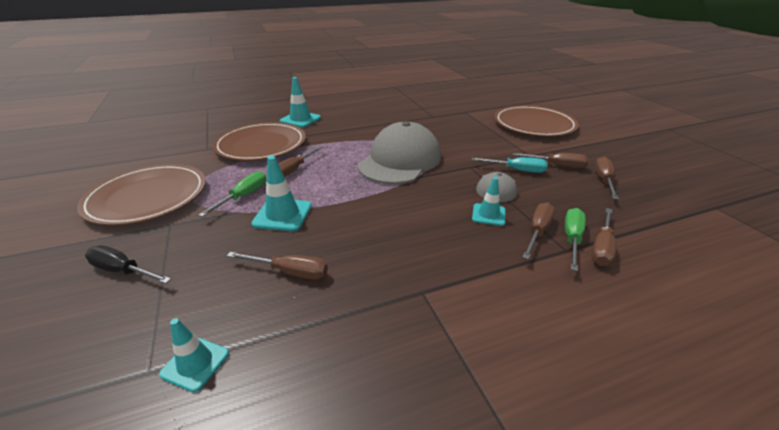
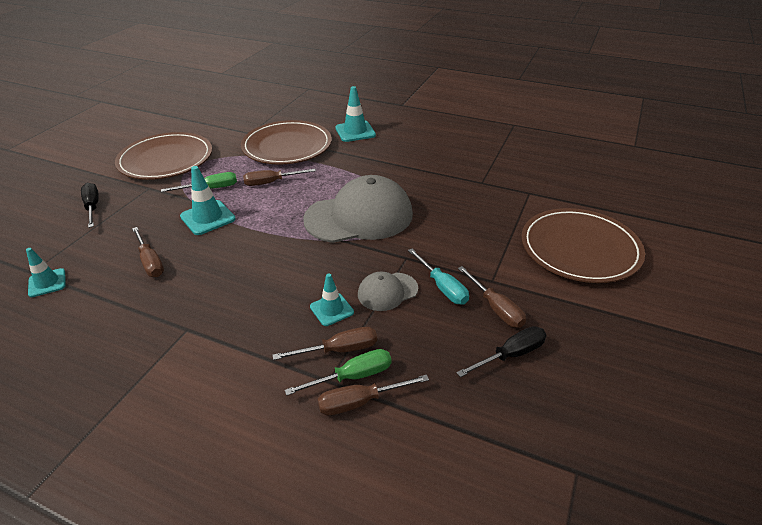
camera: 45 degrees right, 5 degrees up
brown screwdriver [595,157,619,199] -> black screwdriver [456,326,547,377]

